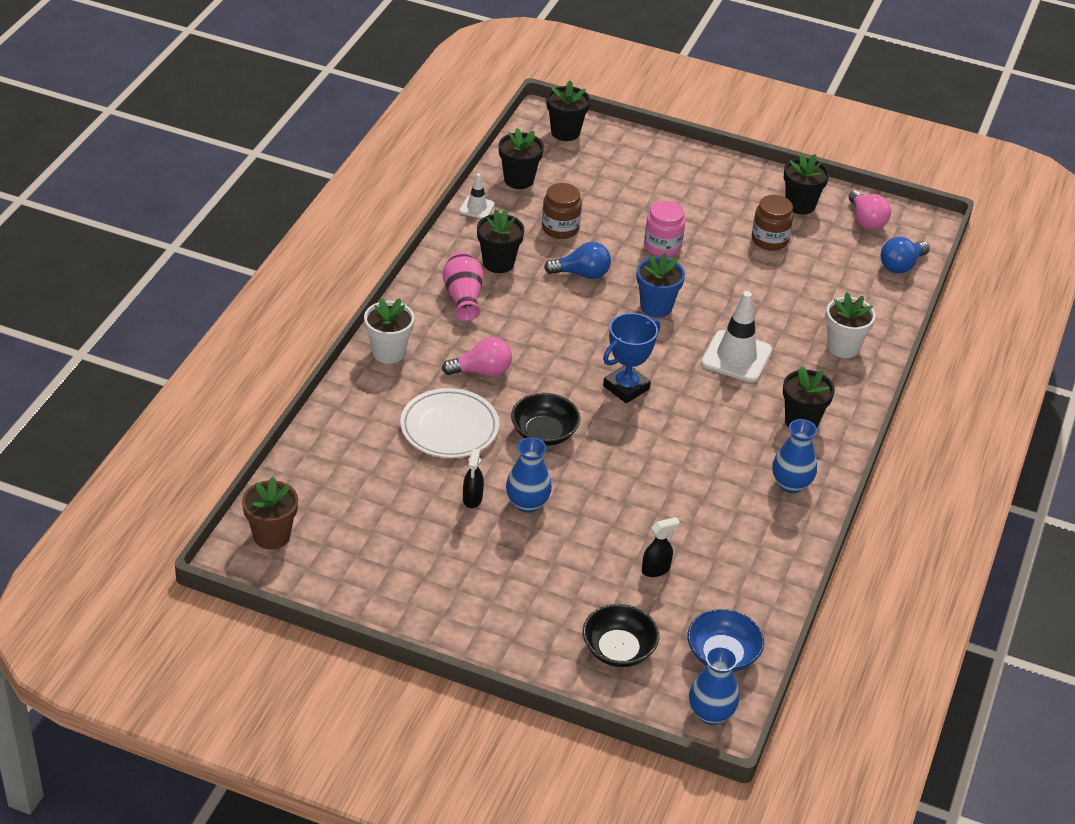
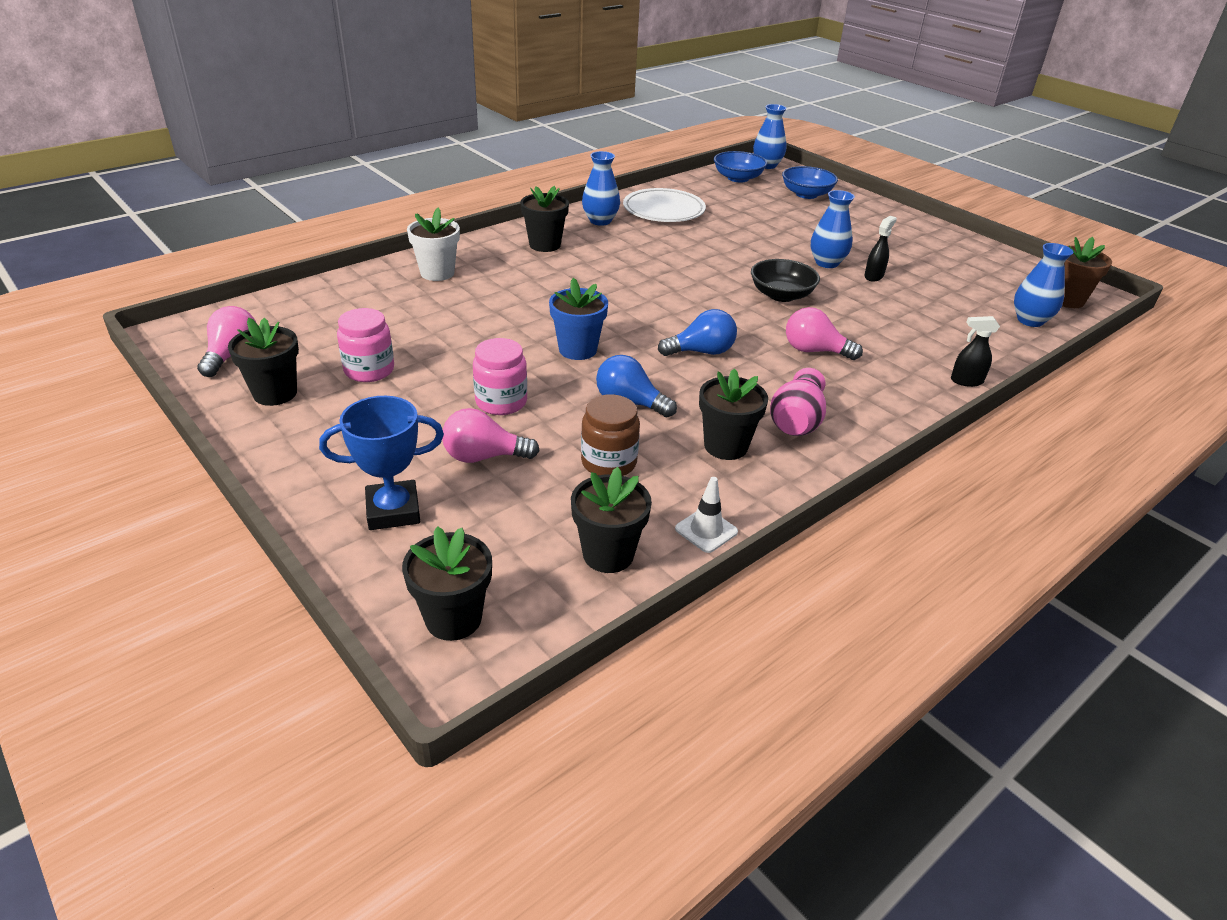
camera: 150 degrees left, 5 degrees down
white flower pot [364,297,415,364] -> none
white plate [400,388,499,458] -> white plate moved to [623,188,706,222]
black bowl [583,604,659,667] -> blue bowl [782,166,838,199]
blue trophy [603,313,660,403] -> blue trophy moved to [319,396,444,530]
black spray bottle [642,517,680,577] -> black spray bottle moved to [951,316,1000,387]
white traffic cone [701,291,772,382] -> none
brown jar [752,195,794,251] -> pink jar [337,308,394,382]
blue light bulb [881,237,930,274] -> blue light bulb moved to [658,309,737,356]
none -> pink light bulb [442,408,540,463]
none -> blue vase [1014,243,1073,327]

